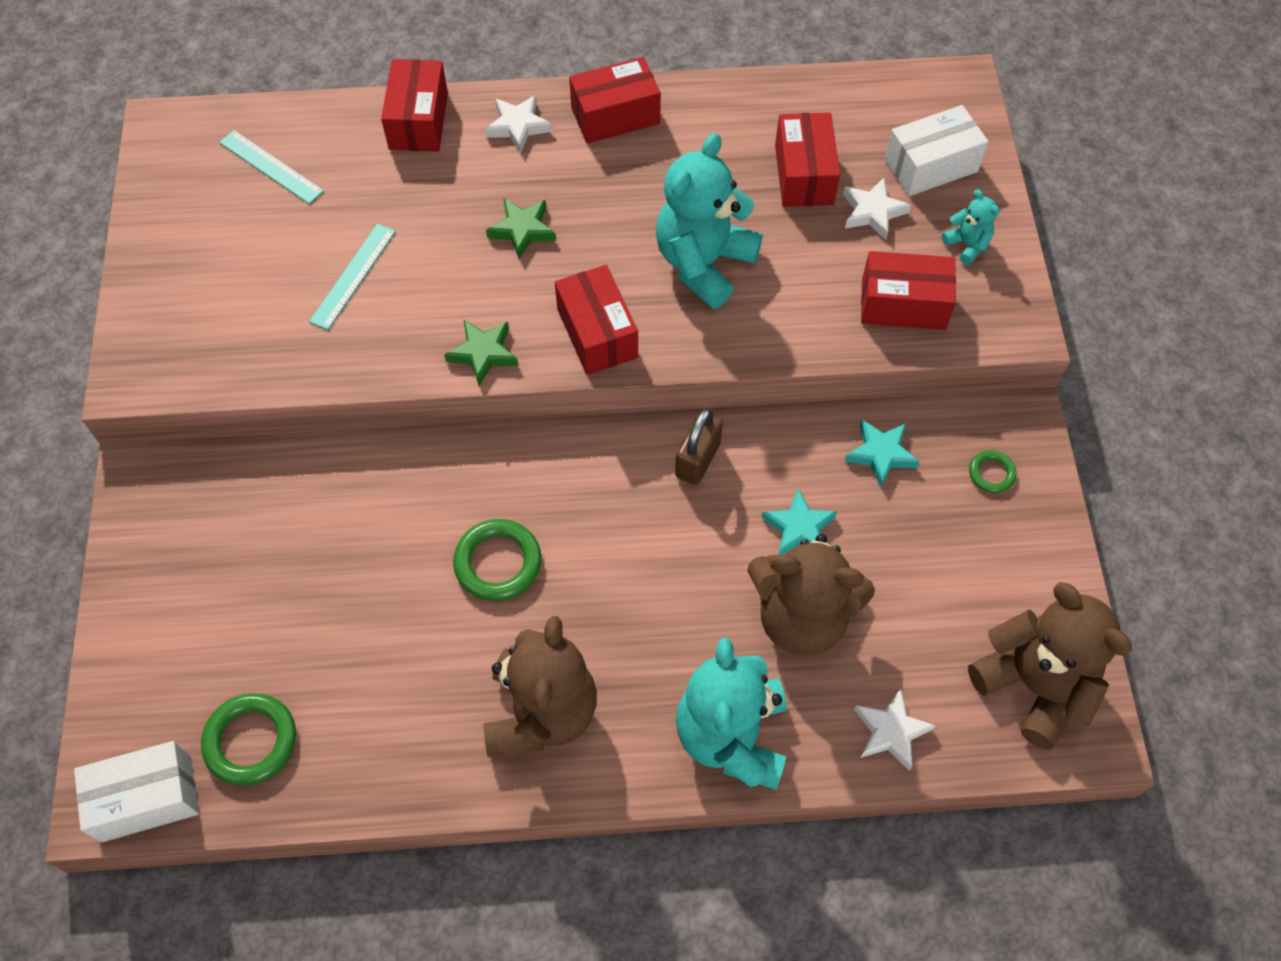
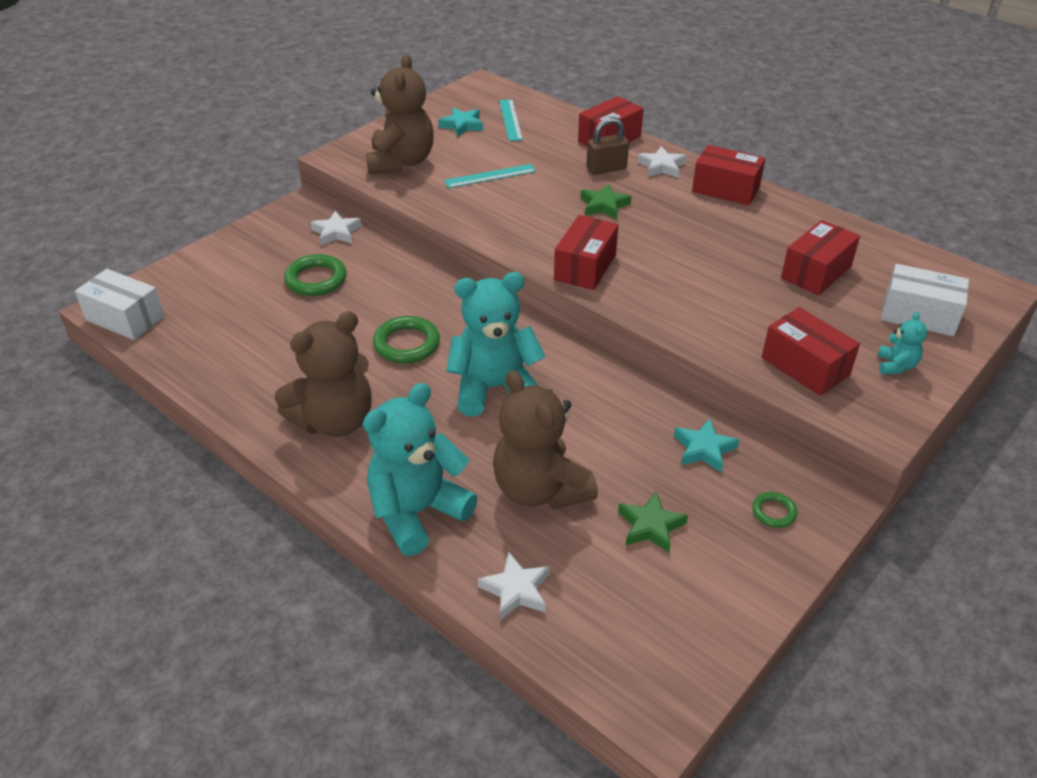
camera: 45 degrees right, 20 degrees down
green ring [201,693,296,786] -> green ring moved to [284,254,347,296]
green star [444,319,518,386] -> green star moved to [618,491,688,553]
turquoise teddy bear [656,133,763,309] -> turquoise teddy bear moved to [446,272,546,416]
brown padlock [675,408,723,485] -> brown padlock moved to [586,117,629,175]
turquoise star [762,488,837,555] -> turquoise star moved to [438,108,483,137]
white star [843,178,911,240] -> white star moved to [310,211,362,246]
brown teddy bear [968,582,1132,749] -> brown teddy bear moved to [366,54,434,174]

